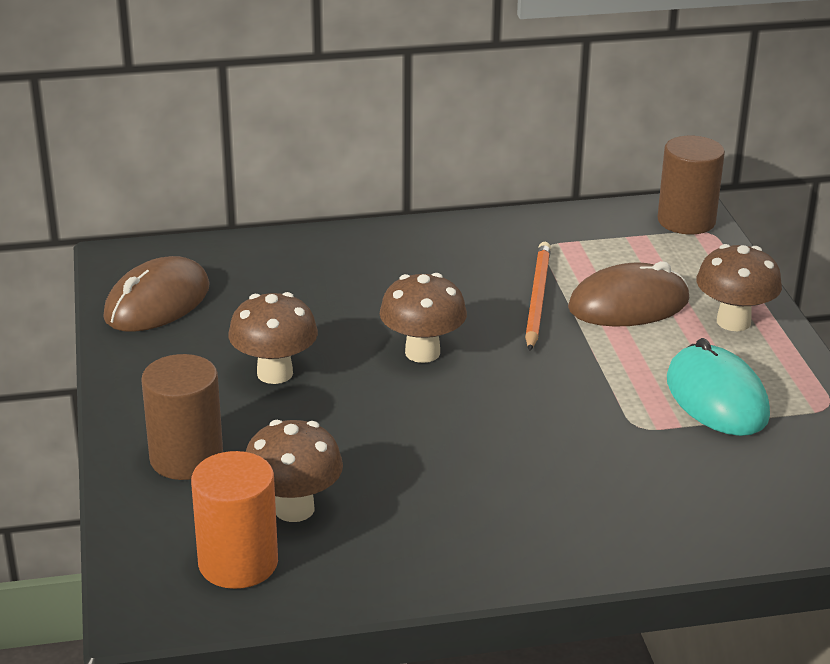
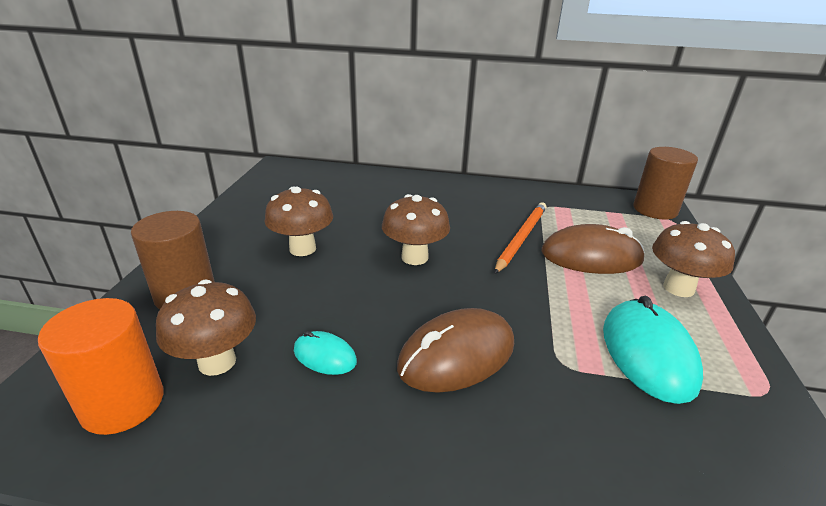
camera: 20 degrees right, 0 degrees up
brown mouse [103,256,210,332] -> brown mouse moved to [397,308,514,393]
none -> turquoise mouse [294,331,357,375]

